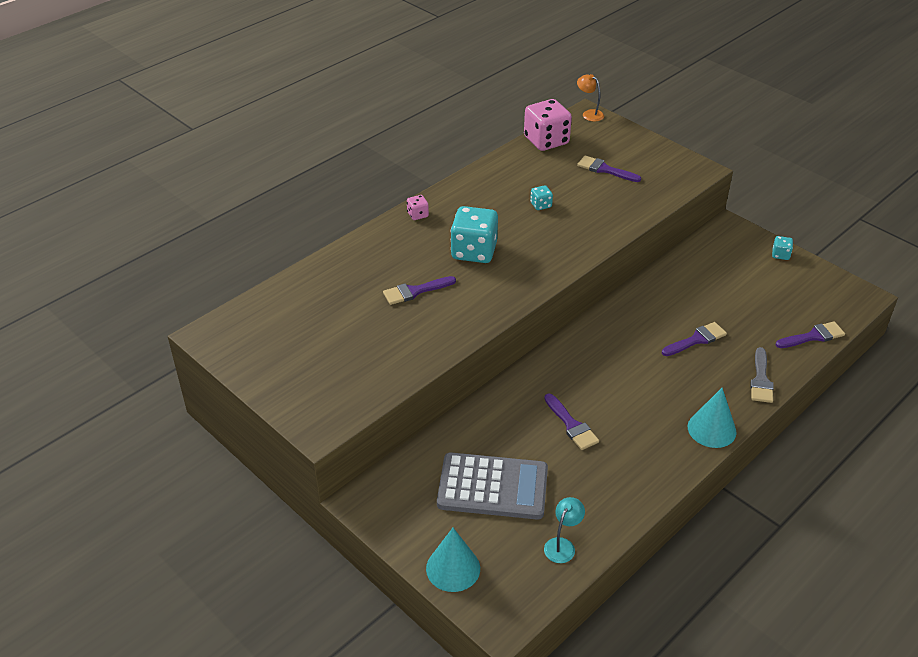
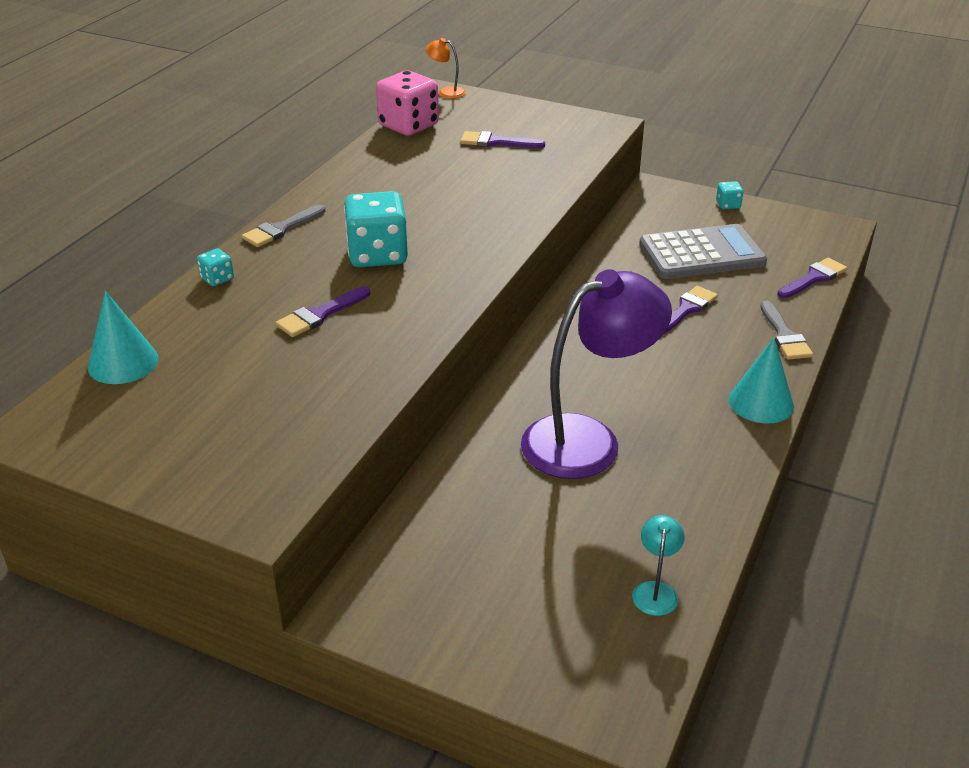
camera: 20 degrees left, 5 degrees down
pink dice [407,195,429,220] -> grey brush [242,205,325,247]
turquoise cone [426,528,480,592] -> turquoise cone moved to [88,291,159,384]
grey calculator [437,452,548,520] -> grey calculator moved to [639,224,767,279]
turquoise dice [530,185,553,210] -> turquoise dice moved to [197,248,234,286]
purple brush [544,393,599,450] -> purple lamp [521,269,672,479]

